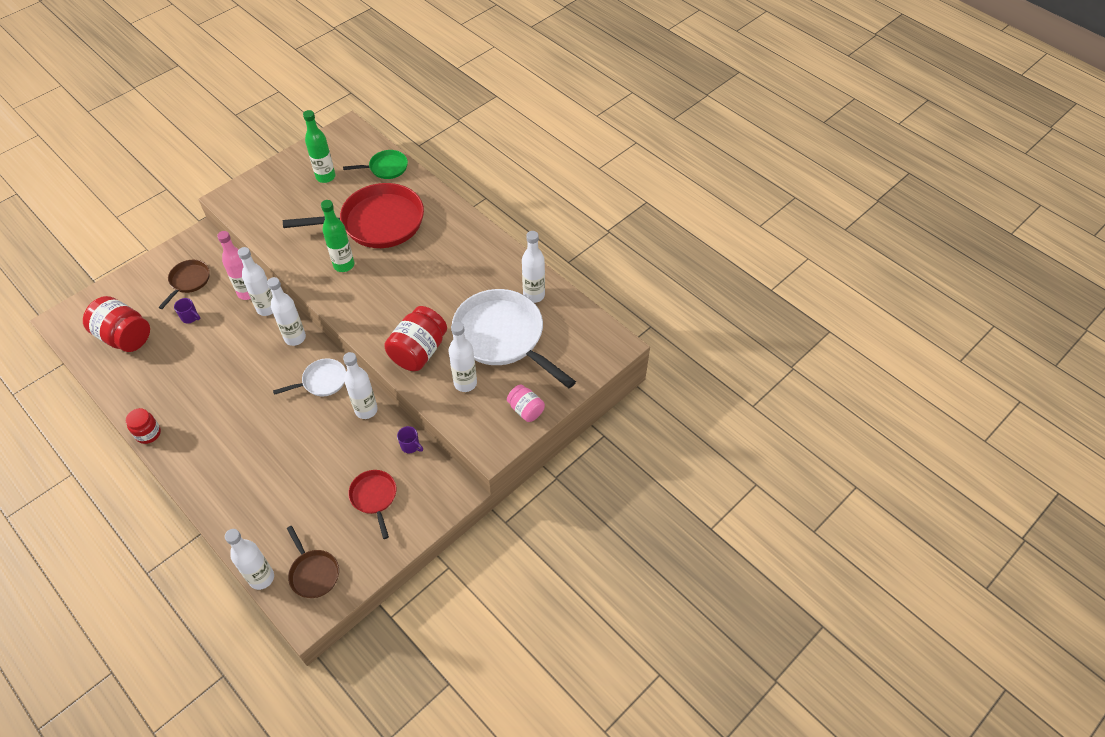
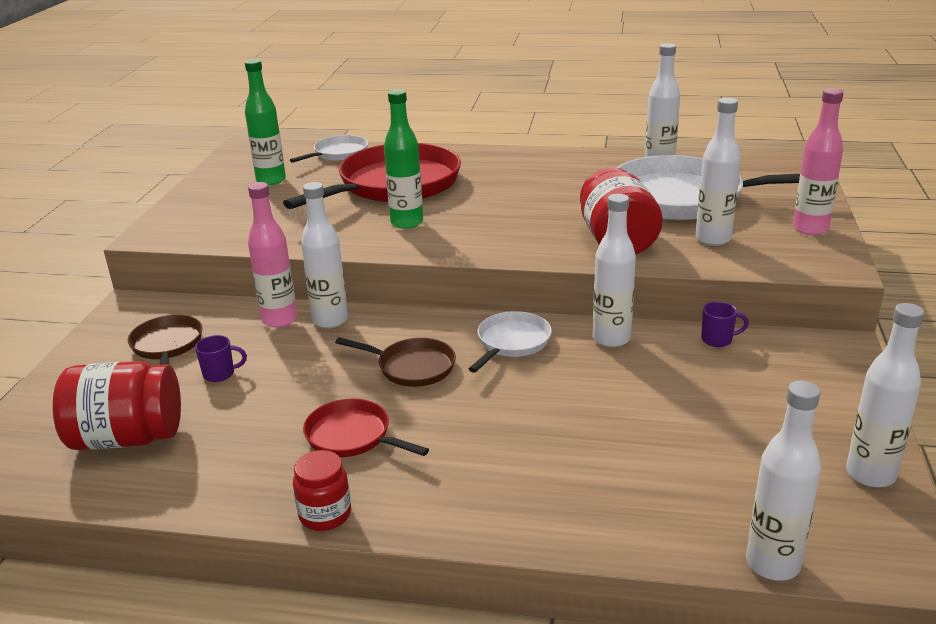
camera: 35 degrees left, 25 degrees down
white bottle [267,277,306,346] -> white bottle moved to [846,303,924,488]
brown pan [287,526,339,598] -> brown pan moved to [335,337,456,387]
green pan [343,150,408,179] -> white pan [290,135,368,163]
red pan [348,470,396,539] -> red pan moved to [303,399,429,457]
pink jar [507,384,545,422] -> pink bottle [793,88,843,235]

